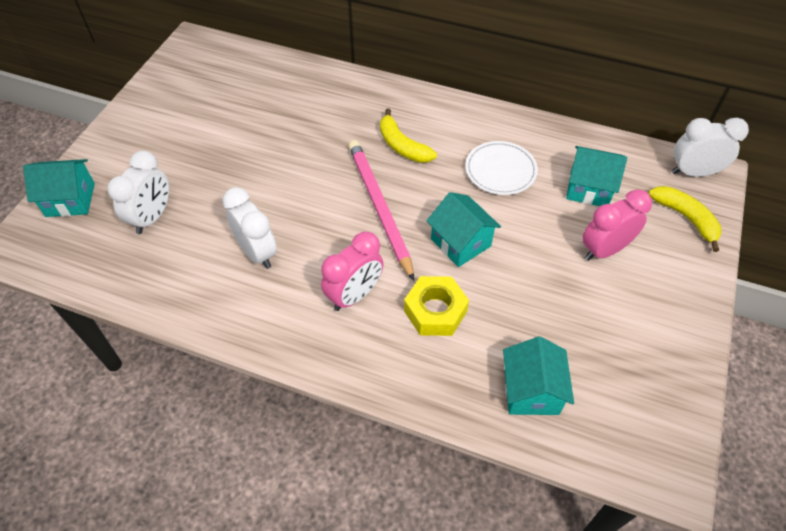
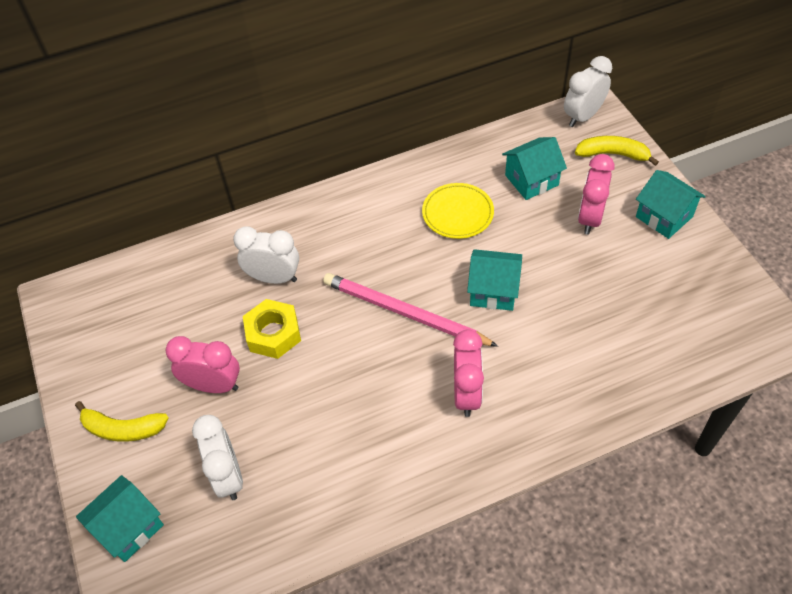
camera: 40 degrees left, 0 degrees up
white clock [222,187,277,269] -> white clock moved to [233,226,299,284]
yellow banana [380,109,437,163] -> yellow banana moved to [75,401,168,442]
yellow nut [404,276,469,336] -> yellow nut moved to [243,299,301,359]
white plate [465,141,538,195] -> yellow plate [422,183,494,239]
turquoise house [503,336,574,415] -> turquoise house moved to [636,170,706,239]
none -> pink clock [165,336,240,393]

